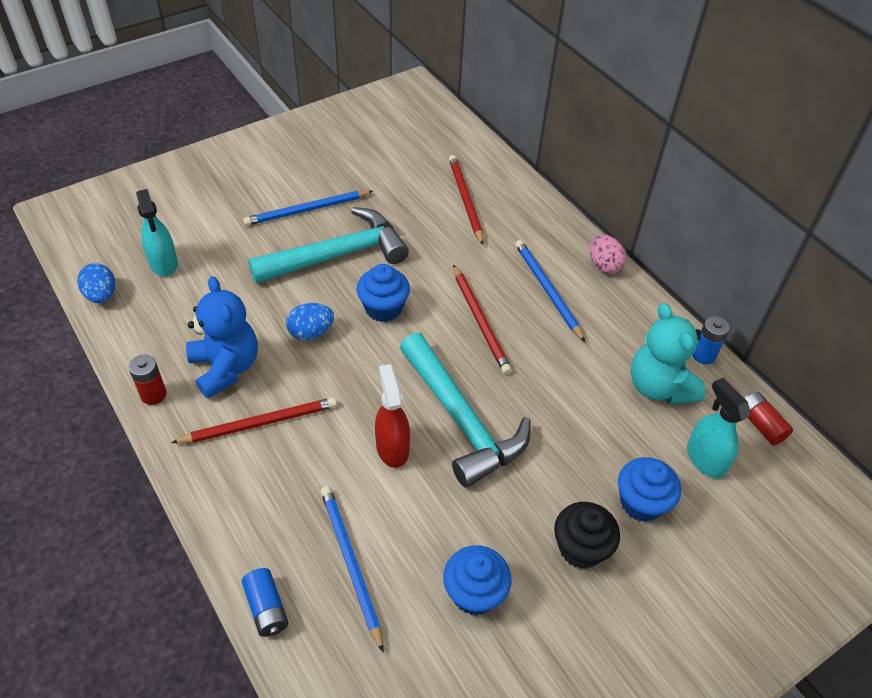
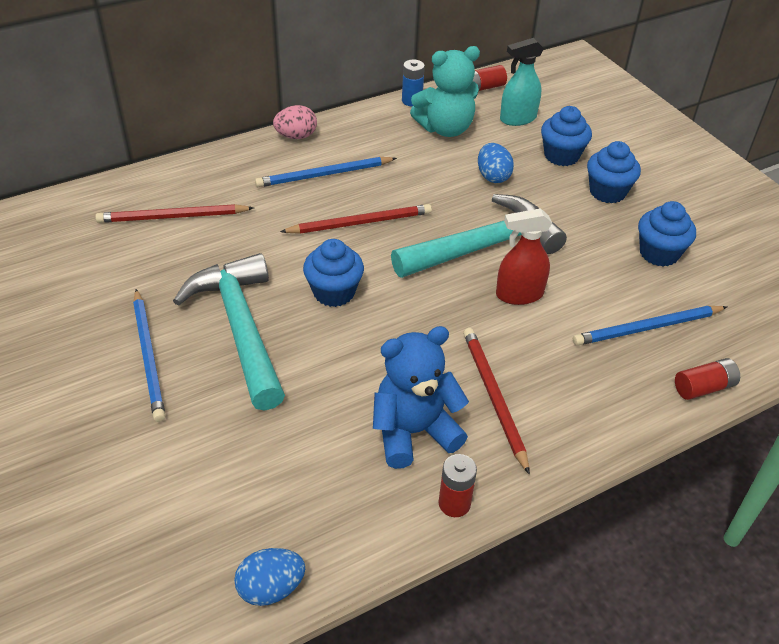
camera: 85 degrees left, 5 degrees down
turquoise spray bottle [136,189,178,277] -> none
blue battery [242,568,289,637] -> red battery [675,358,740,400]
blue egg [286,303,334,340] -> blue egg moved to [478,143,514,183]
black cupcake [554,502,620,569] -> blue cupcake [587,141,641,204]

